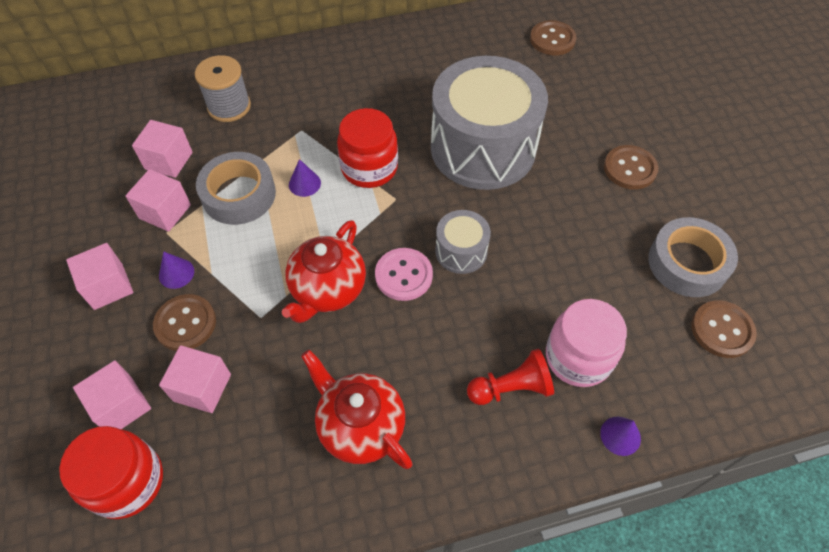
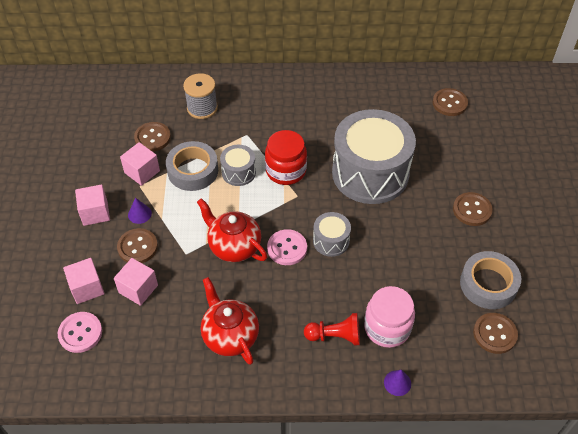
camera: 15 degrees right, 5 degrees down
red jar [59,426,163,519] -> pink button [58,312,102,353]
pink cube [132,120,192,178] -> brown button [134,122,171,152]
red teapot [282,220,366,323] -> red teapot turned 90 degrees clockwise [197,198,267,262]
purple cone [289,159,321,197] -> grey drum [220,145,256,186]

